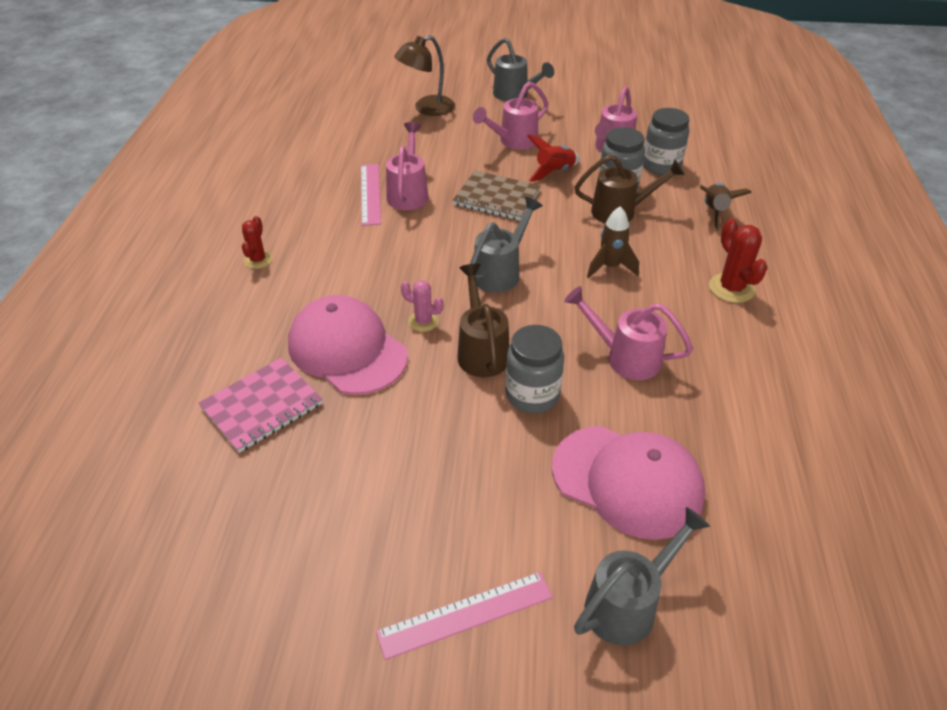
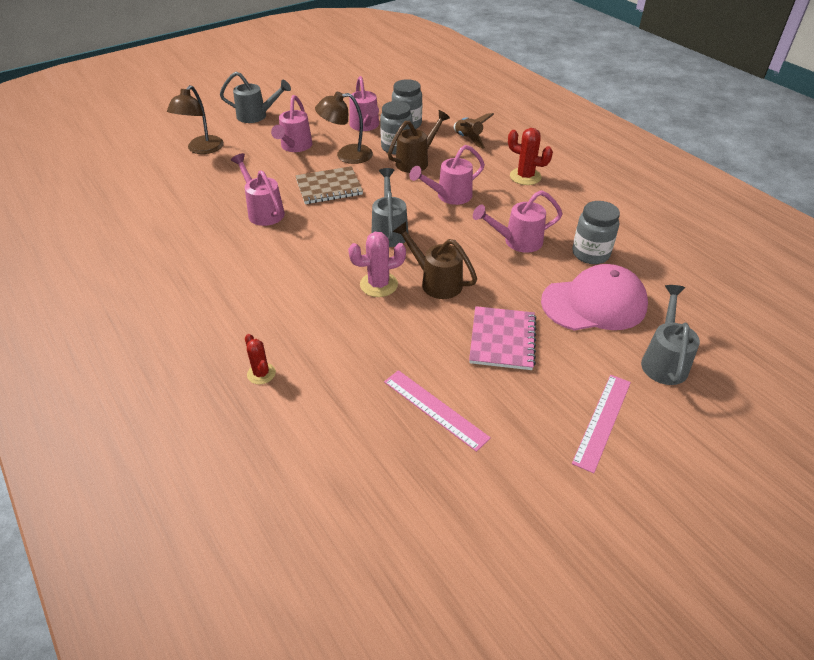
camera: 40 degrees left, 0 degrees up
pink notebook [198,357,323,453] -> pink notebook moved to [469,306,537,370]
red cactus [242,216,272,269] -> red cactus moved to [245,334,276,384]
pink cap [288,295,408,395] -> none
pink ruler [361,164,381,226] -> pink ruler moved to [384,370,491,452]
pink cactus [401,280,444,332] -> pink cactus [348,232,406,297], size x1.54
grey jar [506,325,564,413] -> grey jar moved to [572,201,620,264]
red rocket [527,134,580,182] -> brown lamp [315,92,373,164]
brown rocket [587,206,639,278] -> pink watering can [409,145,485,205]

